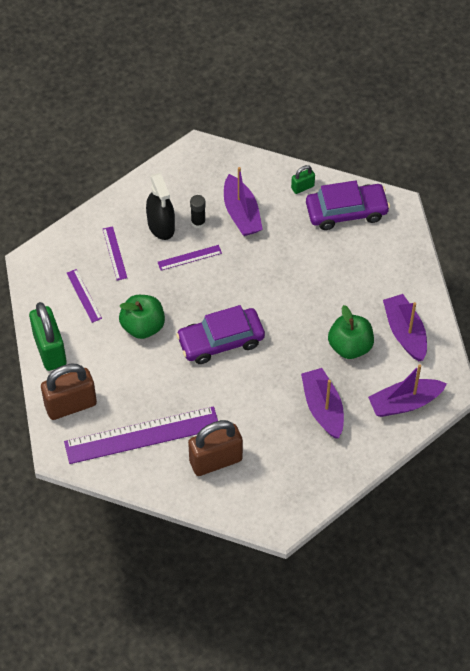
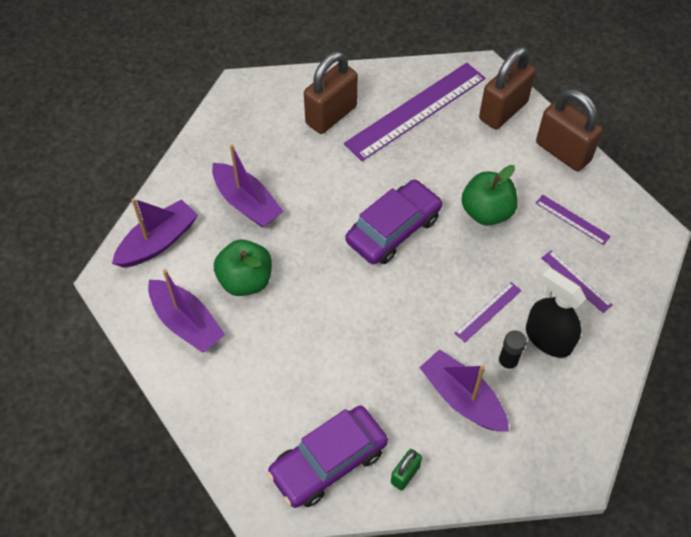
camera: 155 degrees right, 0 degrees up
green padlock [29,302,66,371] -> brown padlock [536,89,603,171]

